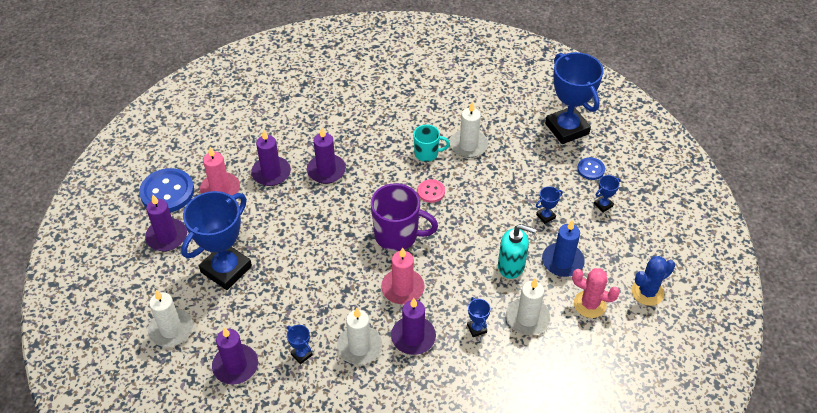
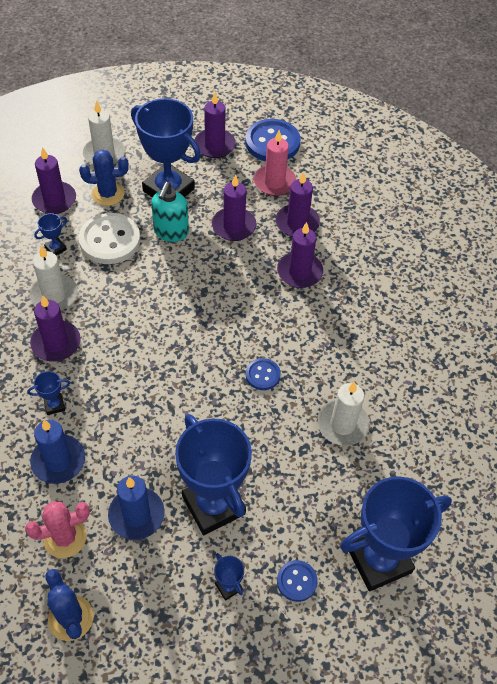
camera: 90 degrees right, 5 degrees up
purple mug [371,183,438,251] -> none
pink candle [381,247,425,304] -> none
turquoise mug [413,124,450,162] -> none
pink button [417,179,445,203] -> blue button [246,358,281,390]
turquoise soap dispenser [498,224,537,279] -> turquoise soap dispenser moved to [151,182,189,242]
white candle [506,278,550,335] -> blue candle [30,420,85,484]
blue trophy [536,186,563,224] -> blue trophy [175,414,252,535], size x2.49
pink cactus [572,268,620,318] -> pink cactus turned 45 degrees clockwise [25,501,90,558]
none -> blue cactus [79,149,128,206]
none -> white button [79,213,140,264]
none -> purple candle [212,174,256,241]

